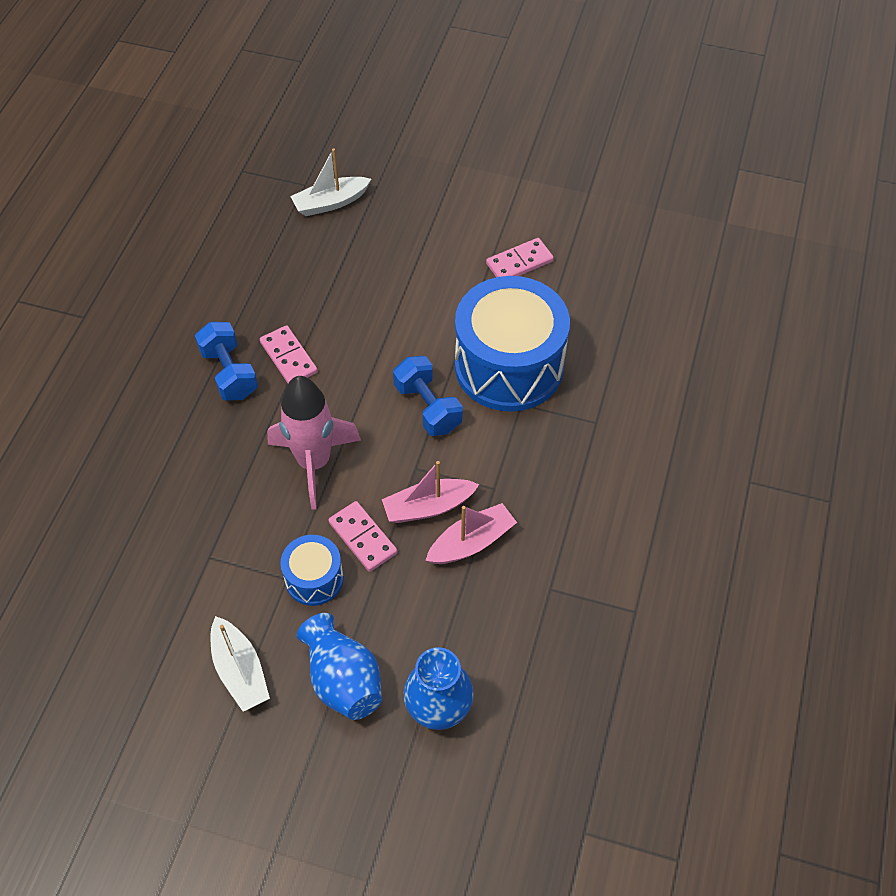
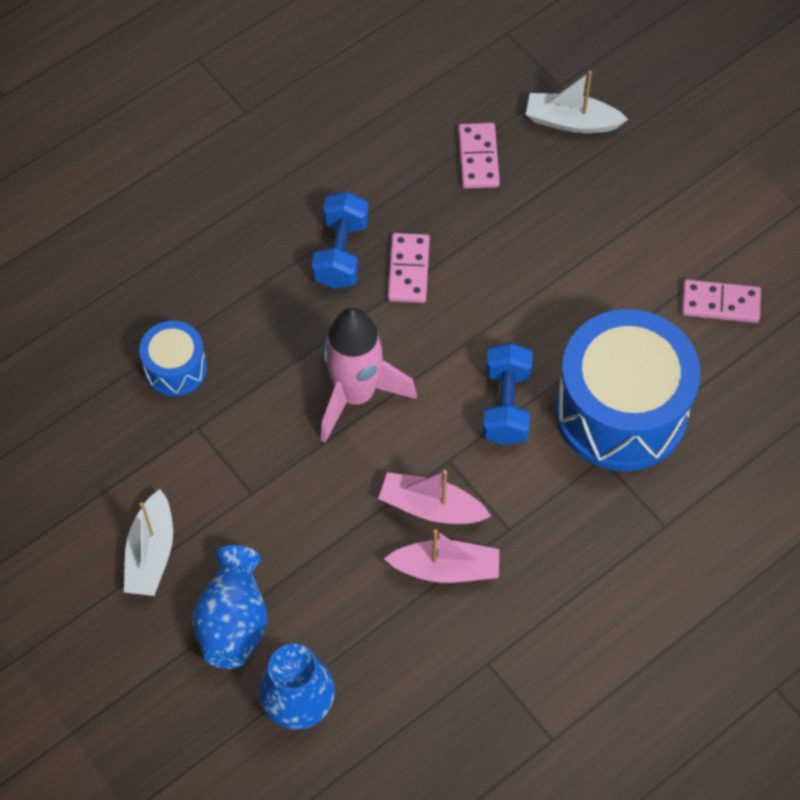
camera: 35 degrees right, 5 degrees up
blue drum [280,535,344,606] -> blue drum moved to [139,321,207,397]
pink domino [328,501,397,572] -> pink domino moved to [458,123,500,189]

